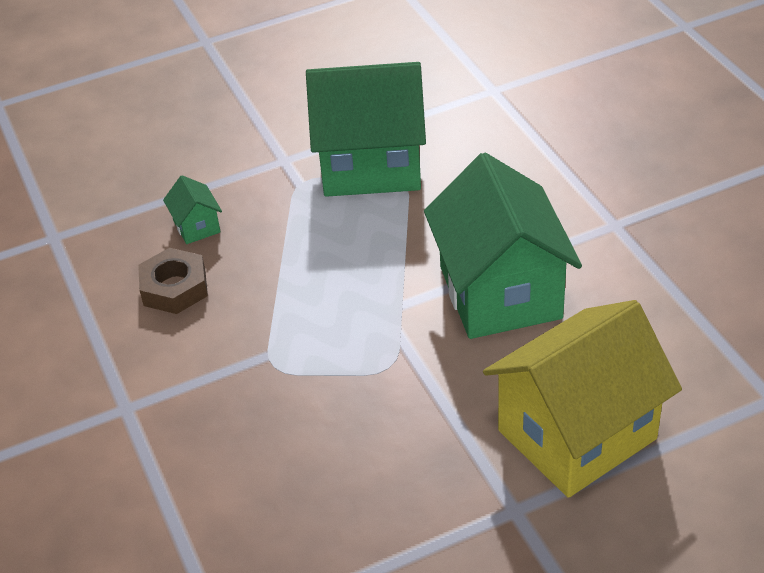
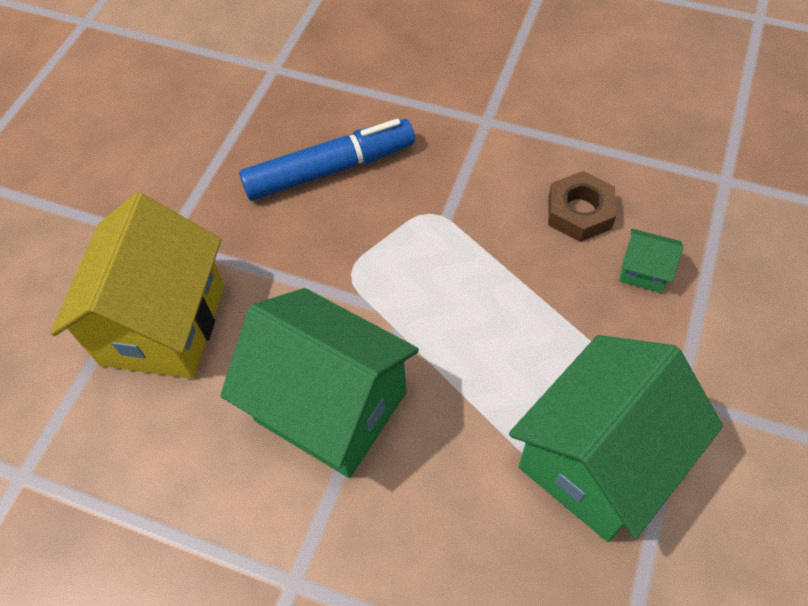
camera: 135 degrees right, 15 degrees up
none -> blue marker [239,119,415,201]

